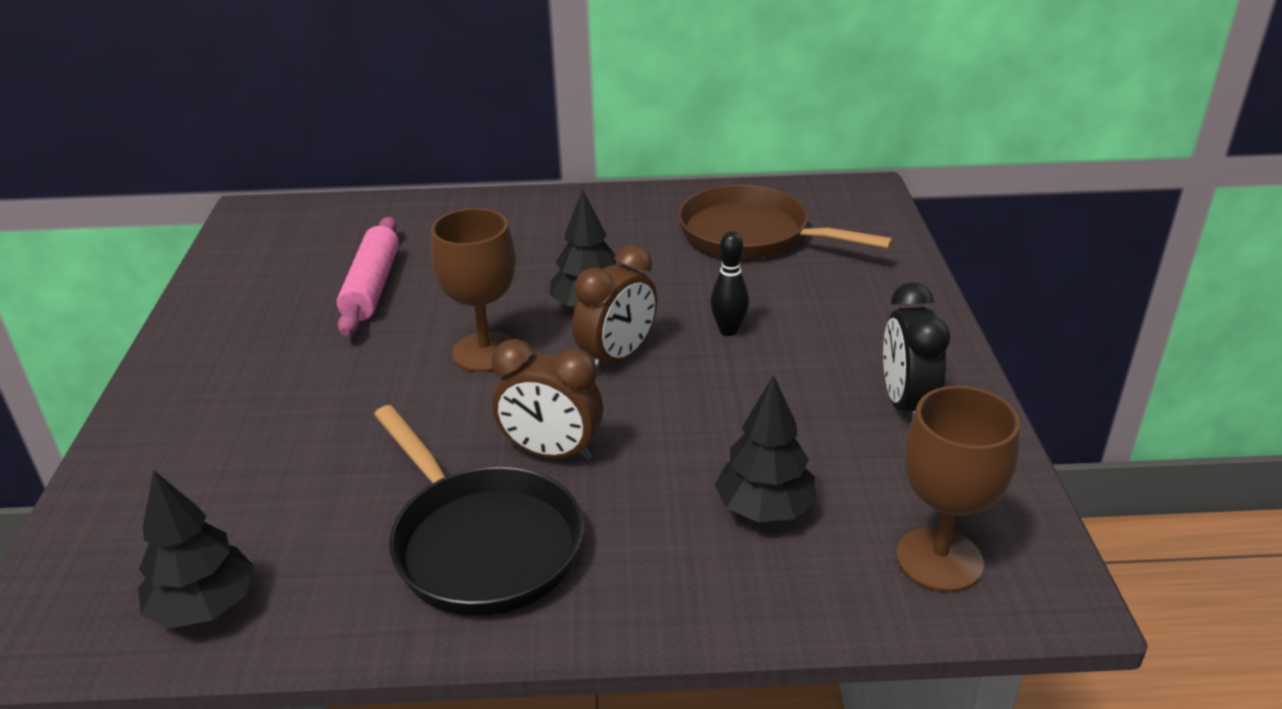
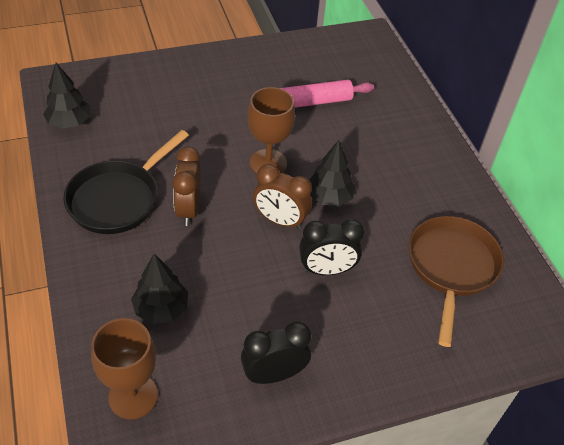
camera: 70 degrees right, 15 degrees up
black bowling pin [710,231,749,336] -> black clock [299,219,364,275]

